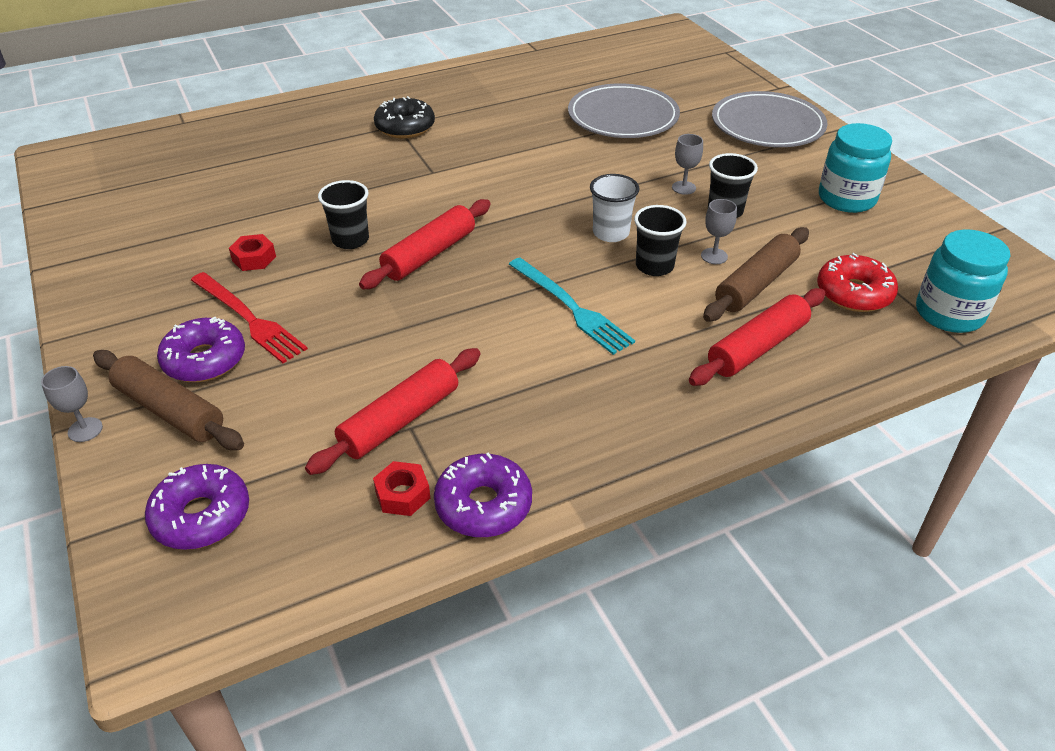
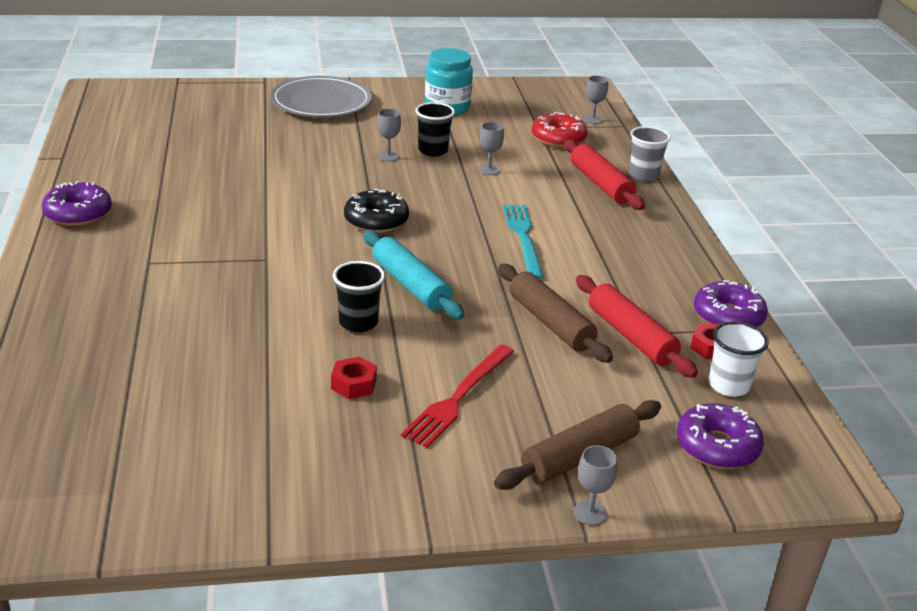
camera: 75 degrees left, 10 degrees down
purple donut [157,317,245,382] -> purple donut moved to [42,181,112,226]
red fork [191,272,308,363] -> red fork turned 150 degrees clockwise [401,345,514,448]
red rolling pin [359,199,491,289] -> turquoise rolling pin [364,230,465,320]
black donut [374,96,435,138] -> black donut moved to [344,189,409,233]
turquoise fork [509,258,635,355] -> turquoise fork turned 75 degrees counterclockwise [503,204,544,279]
grey plate [568,83,680,138] -> none
white cup [590,174,639,242] -> white cup moved to [709,321,769,397]
black cup [634,205,687,276] -> none
brown rolling pin [703,227,809,322] -> brown rolling pin moved to [498,264,613,363]
turquoise jar [916,229,1011,333] -> grey goblet [583,76,608,124]
none -> grey cup [629,126,671,182]

